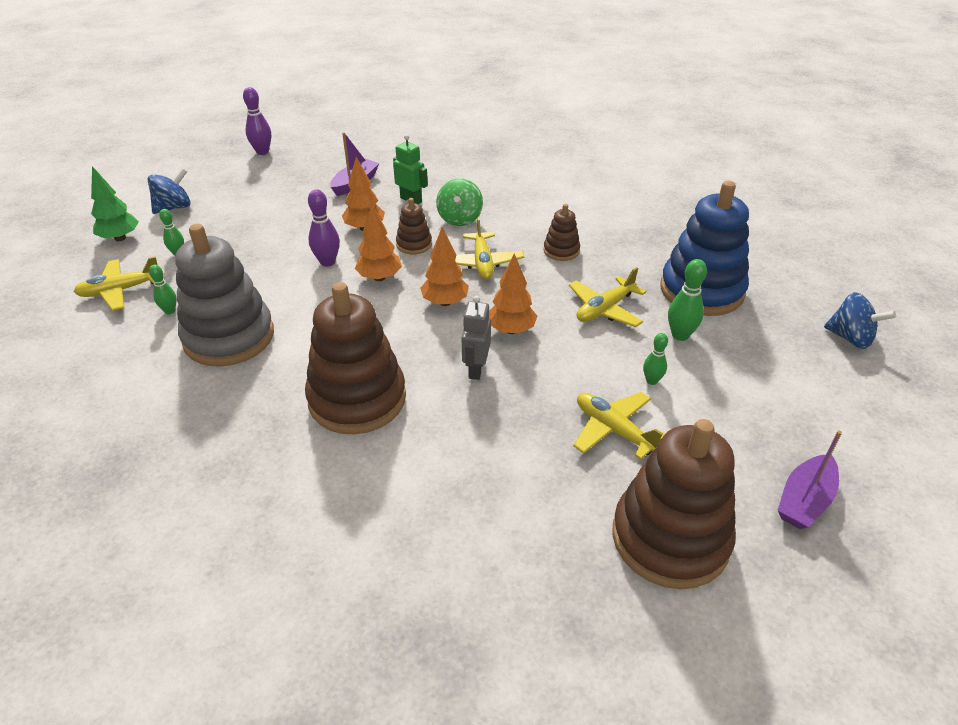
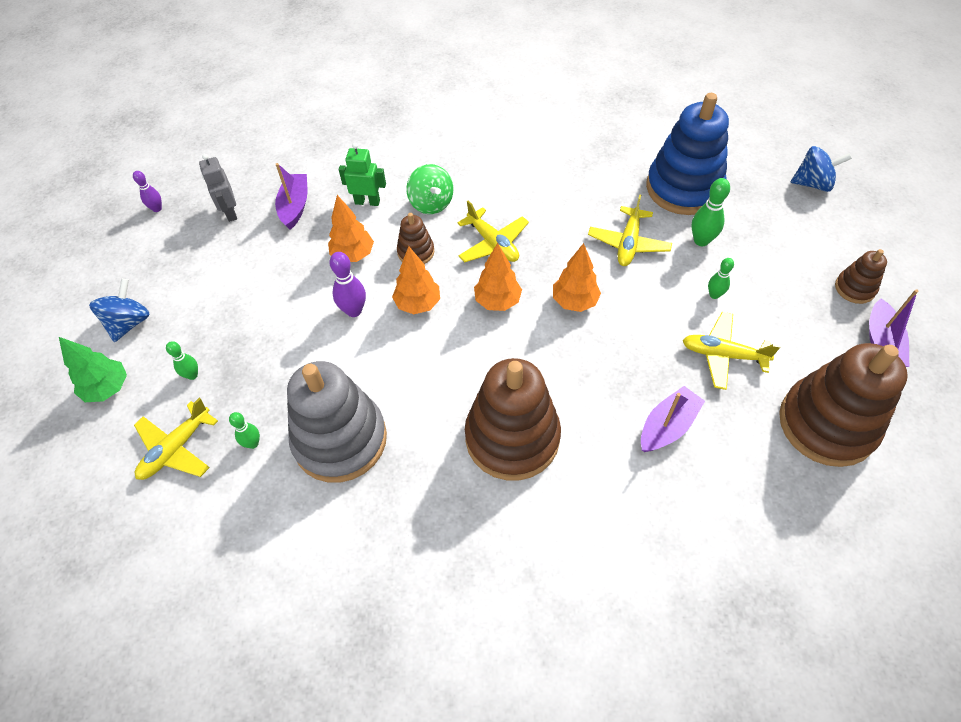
camera: 30 degrees left, 15 degrees up
purple bowling pin [243,87,271,155] -> purple bowling pin [133,171,162,212], size x0.64
grey robot [462,296,491,380] -> grey robot moved to [199,154,237,222]
brown stacking toy [543,204,580,261] -> brown stacking toy moved to [835,249,887,304]
none -> purple boat [641,386,705,452]

